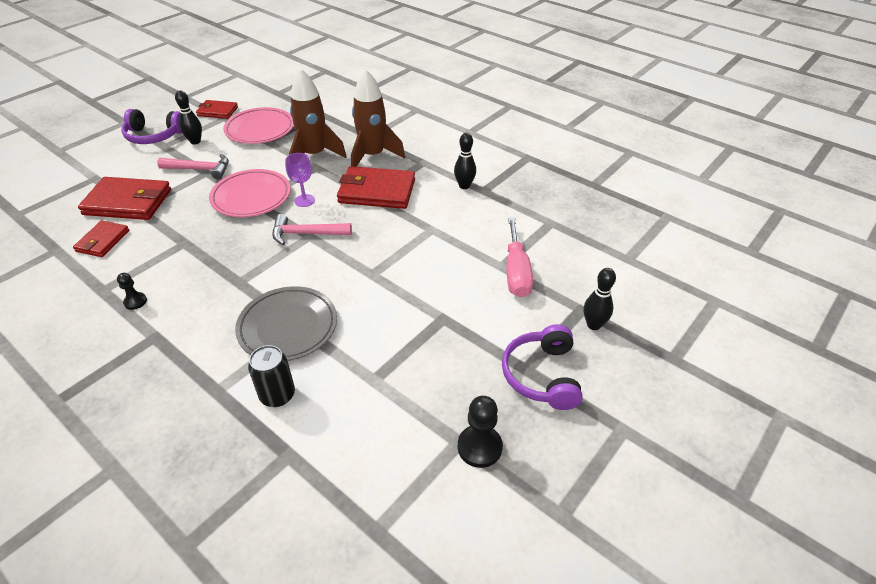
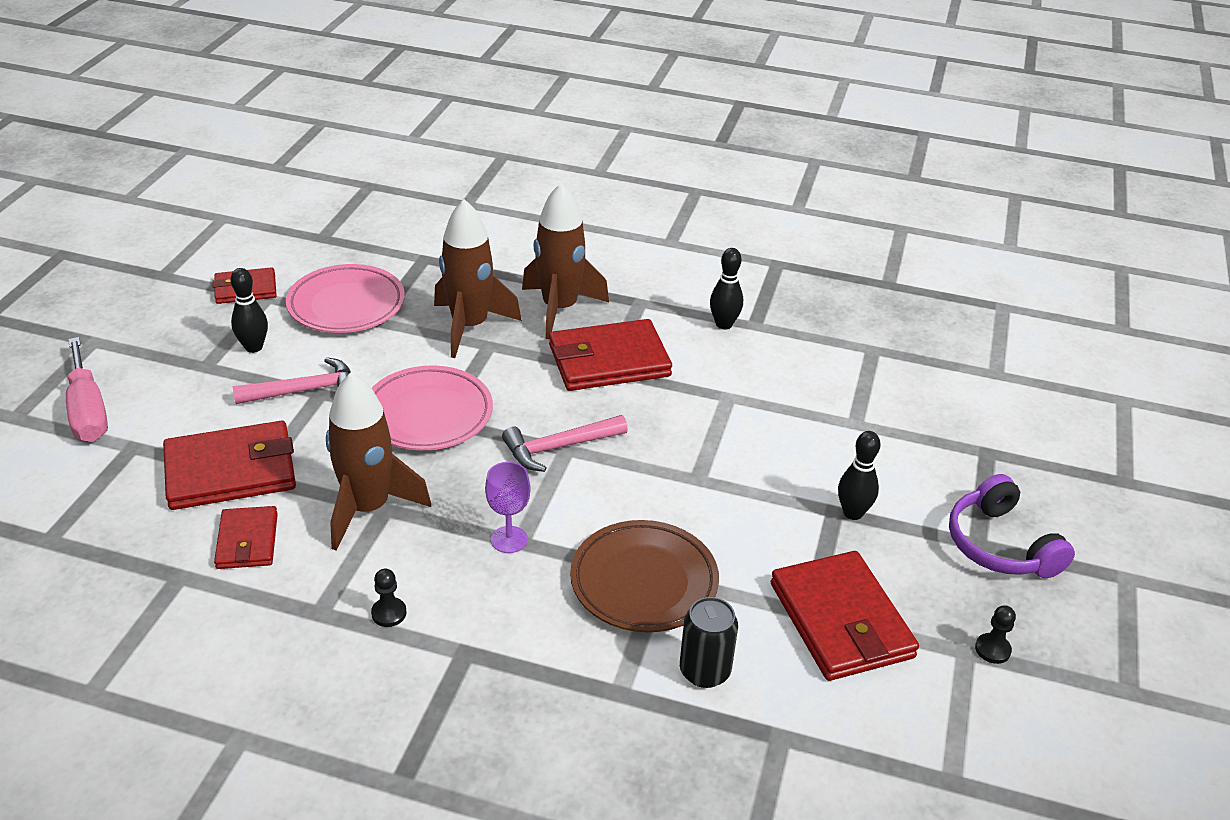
camera: 25 degrees left, 5 degrees down
purple headphones [121,109,182,144] -> none
grey plate [235,286,337,361] -> brown plate [570,520,719,632]
purple goblet [285,153,315,207] -> purple goblet moved to [485,462,531,553]
black pawn [458,396,503,468] -> black pawn [975,605,1016,664], size x0.59
pink screwdriver [506,217,533,298] -> pink screwdriver moved to [66,337,108,442]
black bowling pin [584,268,616,330] -> black bowling pin moved to [838,431,880,520]
none -> brown rocket [326,372,431,551]
none -> red wallet [771,551,919,681]

